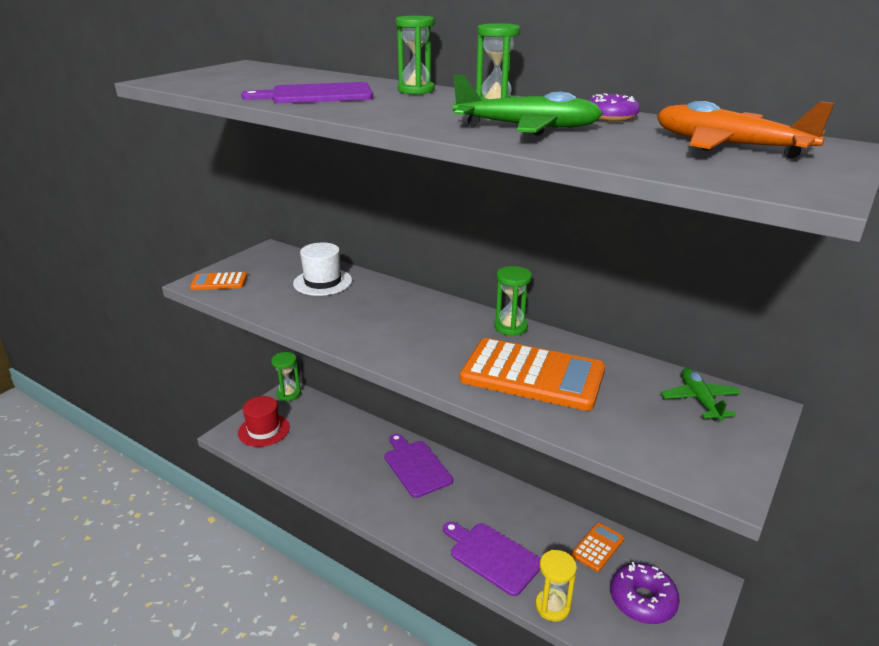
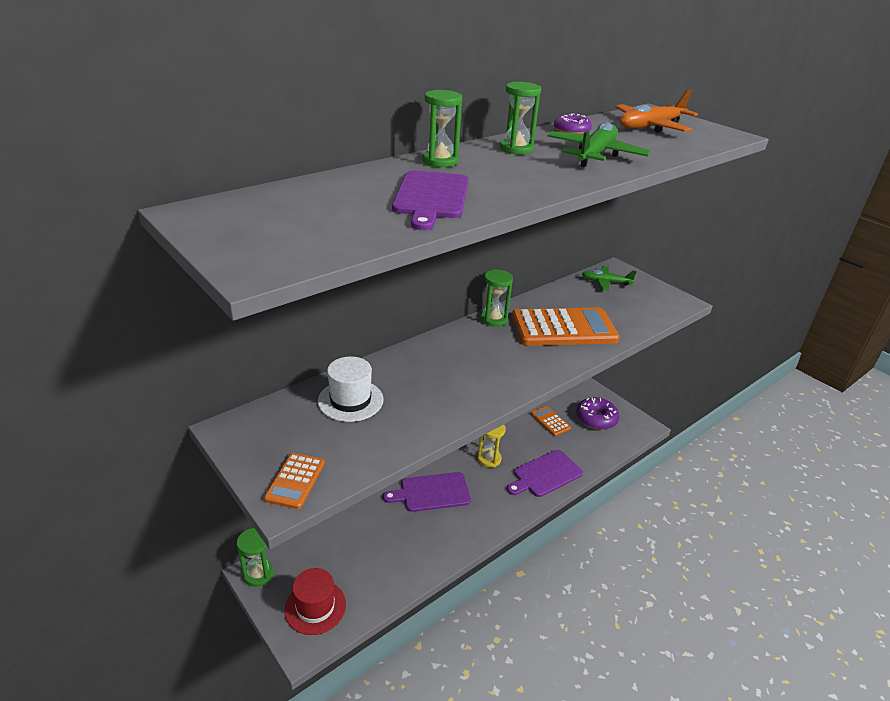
camera: 75 degrees left, 5 degrees up
orange calculator [460,338,605,411] -> orange calculator turned 45 degrees clockwise [512,307,620,346]
yellow hourglass [535,550,577,622] -> yellow hourglass moved to [477,424,506,468]

